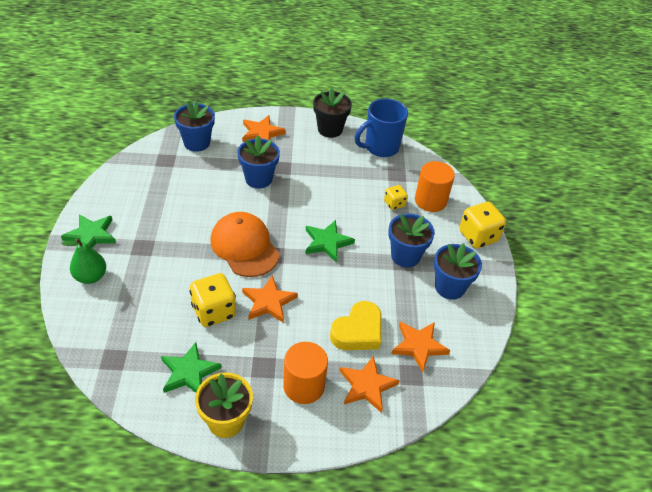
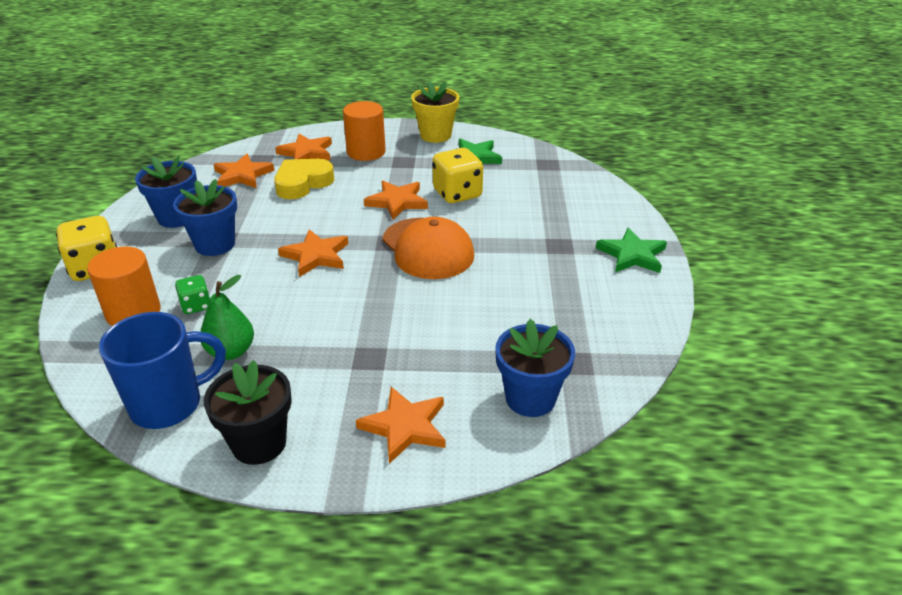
camera: 175 degrees left, 10 degrees down
green pear [61,238,106,284] -> green pear moved to [201,275,254,360]
blue flower pot [237,136,280,188] -> none
green star [306,220,355,262] -> orange star [278,229,348,277]
yellow dice [384,185,408,210] -> green dice [175,275,210,314]

